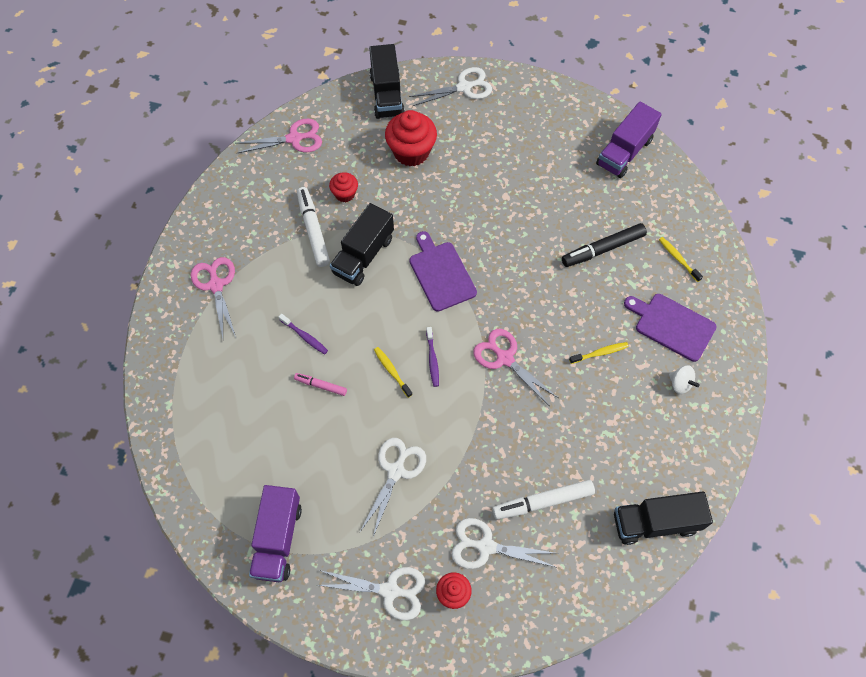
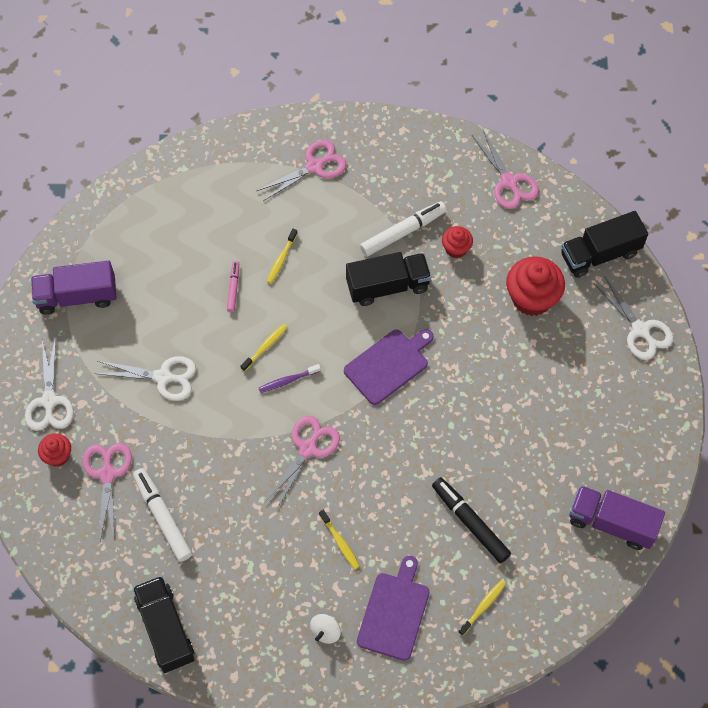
camera: 75 degrees right, 0 degrees up
purple toothbrush [279,314,328,354] -> yellow toothbrush [266,229,298,284]
black truck [330,203,394,286] -> black truck turned 150 degrees clockwise [346,252,431,306]
white scissors [451,518,559,569] -> pink scissors [82,443,132,542]

